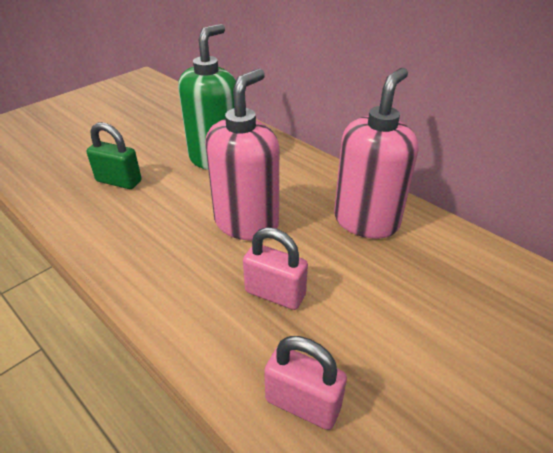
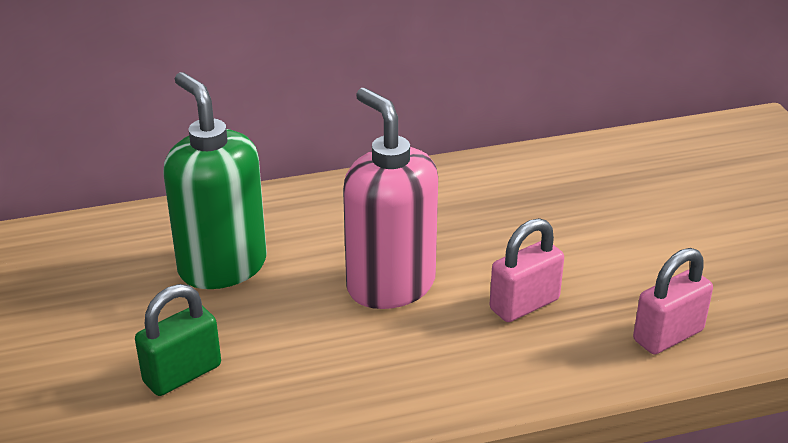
camera: 60 degrees left, 5 degrees down
pink soap dispenser [334,68,418,239] -> none

